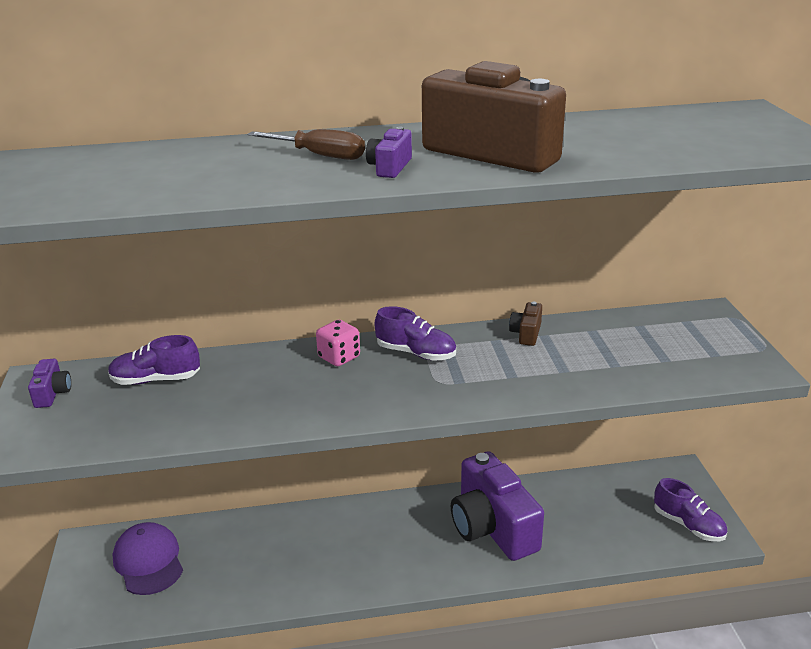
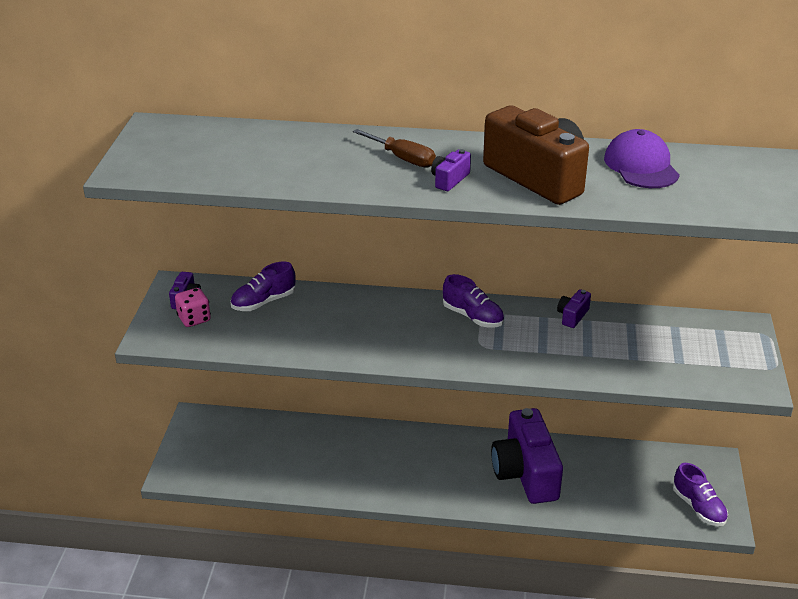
camera: 15 degrees right, 5 degrees up
purple shoe [108,335,200,385] -> purple shoe turned 45 degrees counterclockwise [230,262,295,311]
purple cap [113,522,183,595] -> purple cap moved to [604,129,680,188]
pink dice [316,320,360,366] -> pink dice moved to [175,288,211,327]
brown camera [509,302,542,346] -> purple camera [557,289,591,328]

